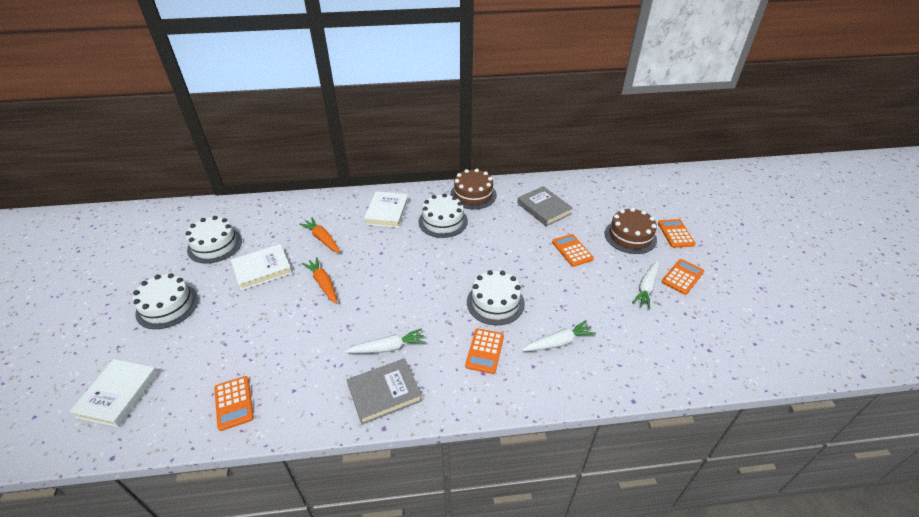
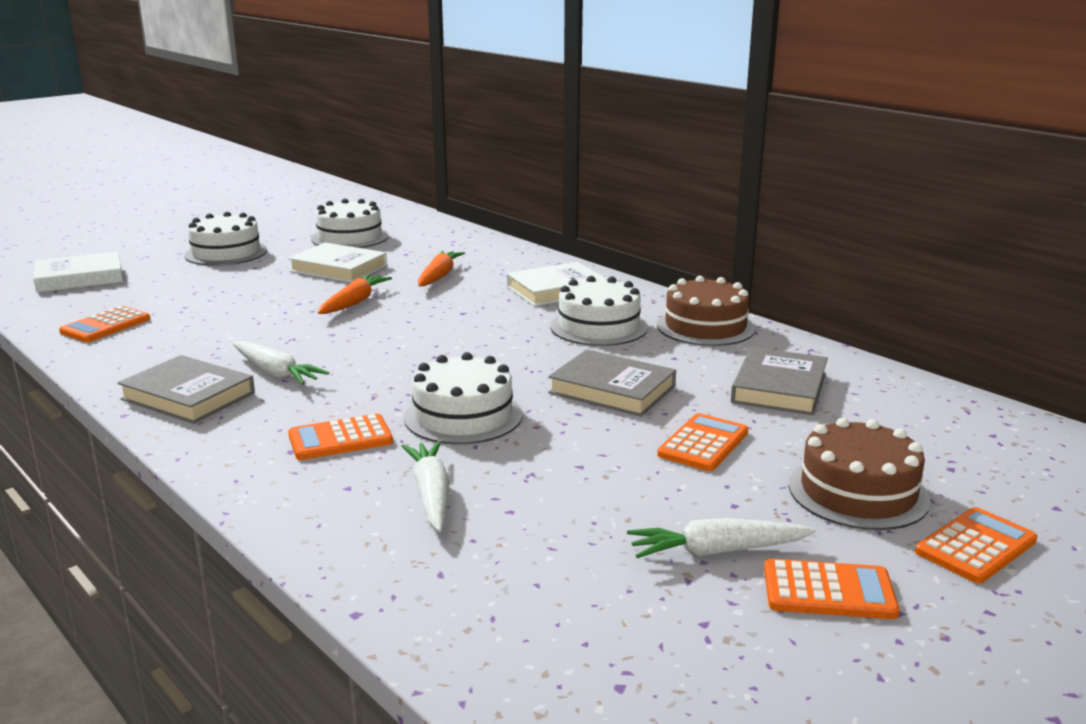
camera: 55 degrees right, 20 degrees down
white carrot [522,320,596,351] -> white carrot turned 135 degrees counterclockwise [402,441,449,532]
none -> grey book [548,349,676,417]

